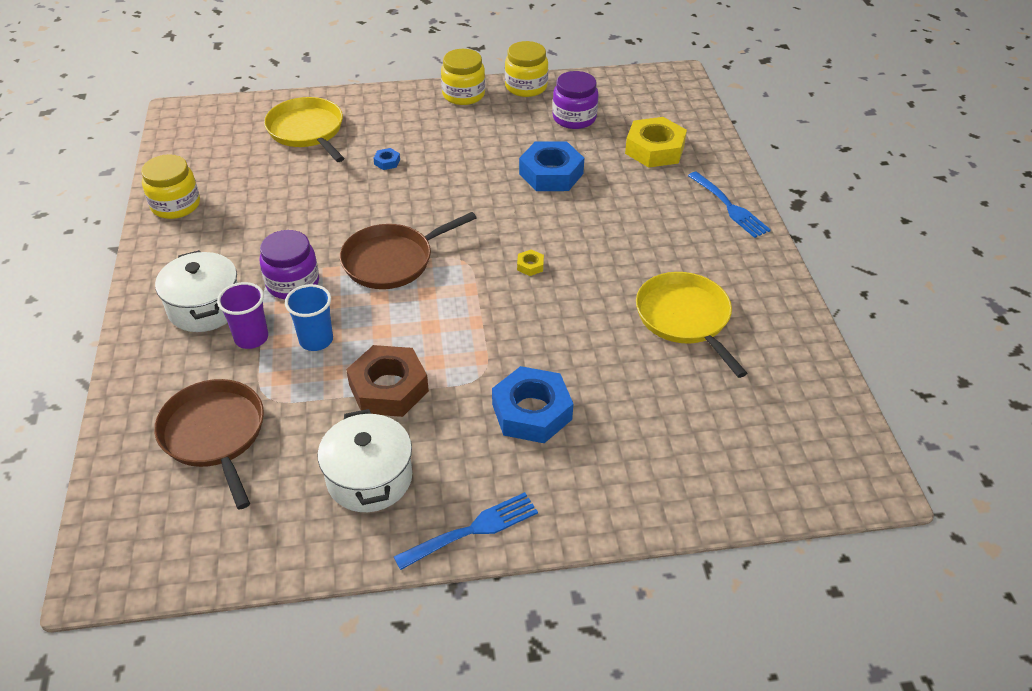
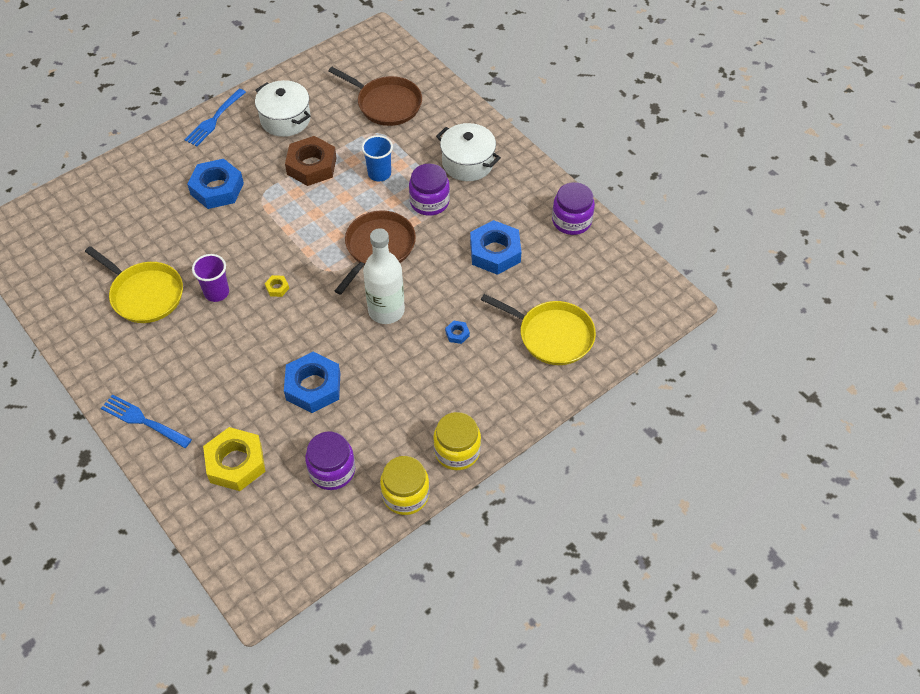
camera: 150 degrees right, 10 degrees up
yellow jar [141,154,200,219] -> purple jar [552,182,595,235]
purple cup [217,282,268,349] -> purple cup moved to [192,254,229,302]
none -> white bottle [363,228,405,324]
none -> blue nut [470,220,521,275]

